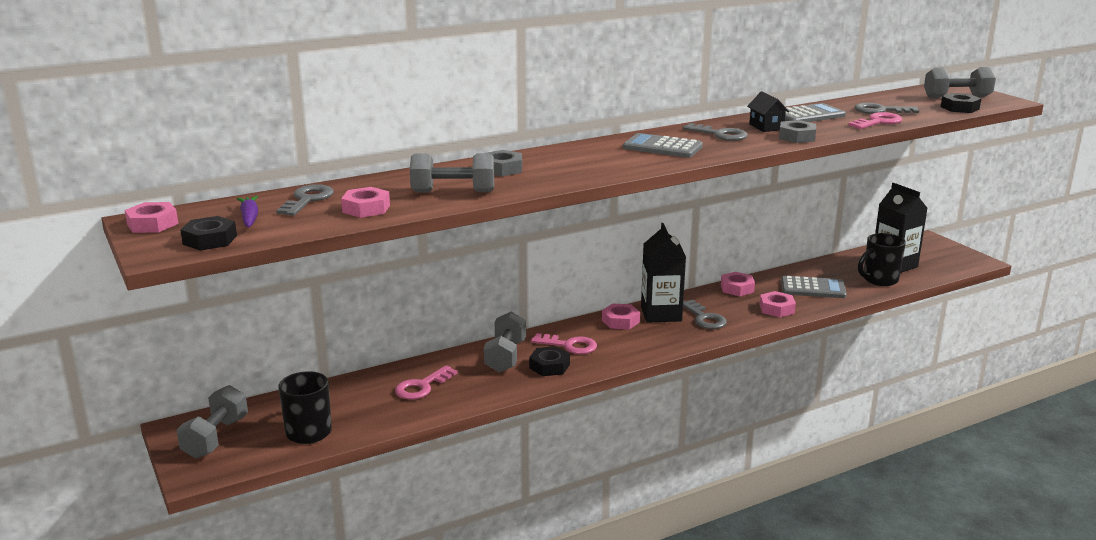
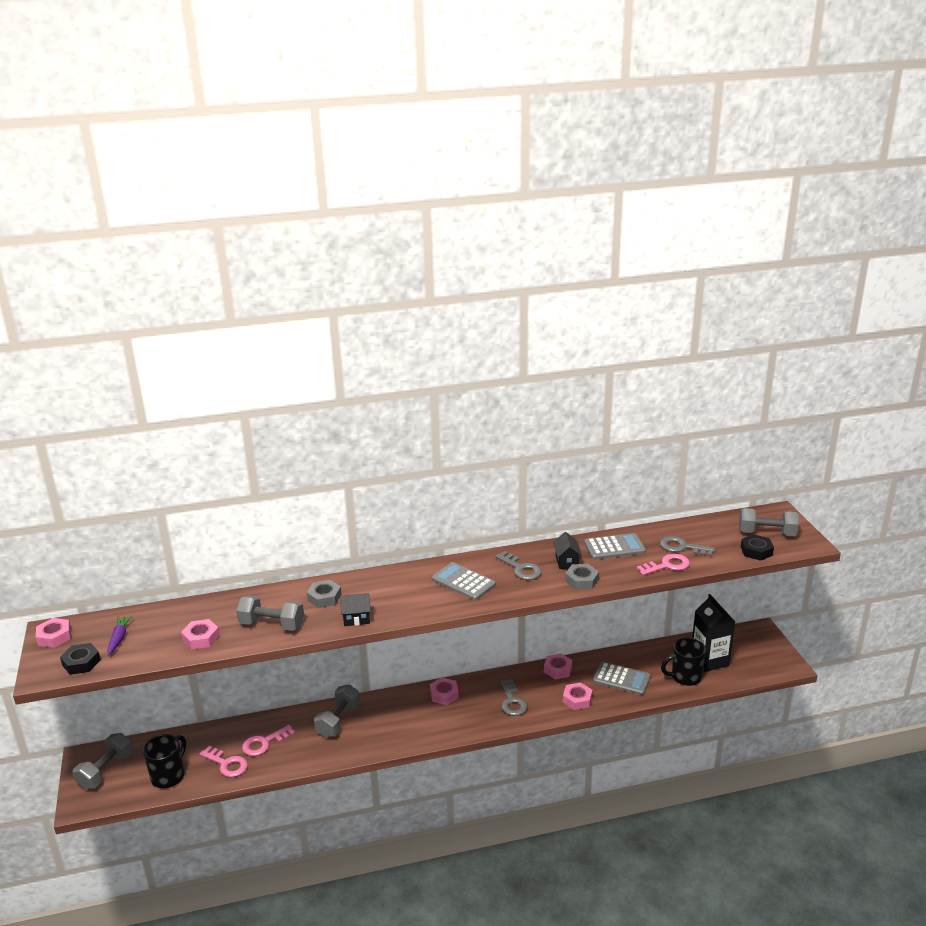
camera: 15 degrees right, 5 degrees up
grey key [276,184,334,216] -> none
black nut [529,346,570,376] -> none
pink key [531,333,597,354] -> pink key moved to [199,746,248,777]
black carton [641,223,686,323] -> none
none -> black house [340,593,371,626]

